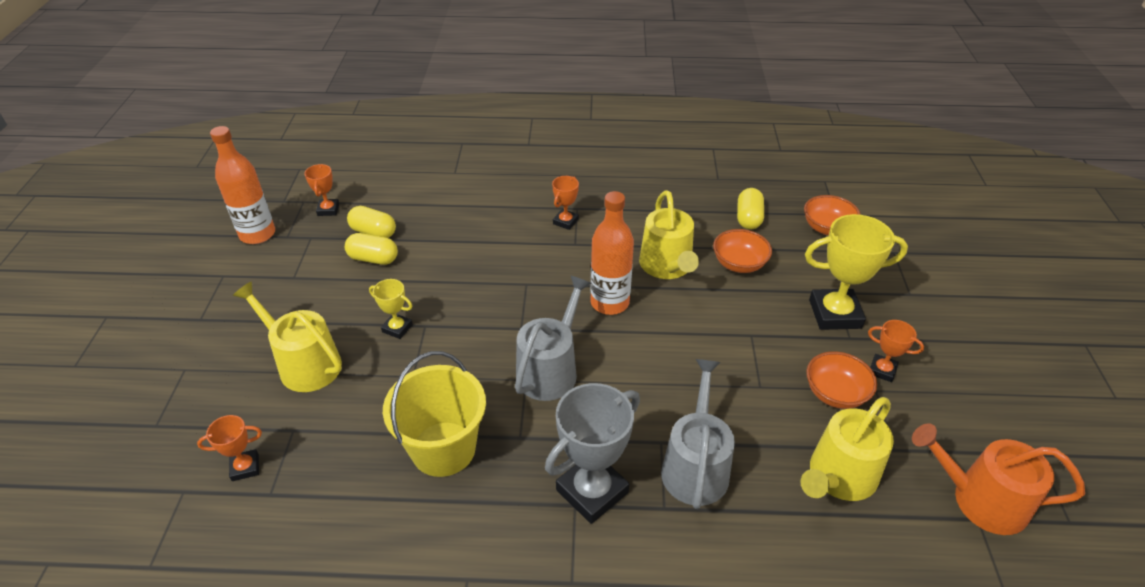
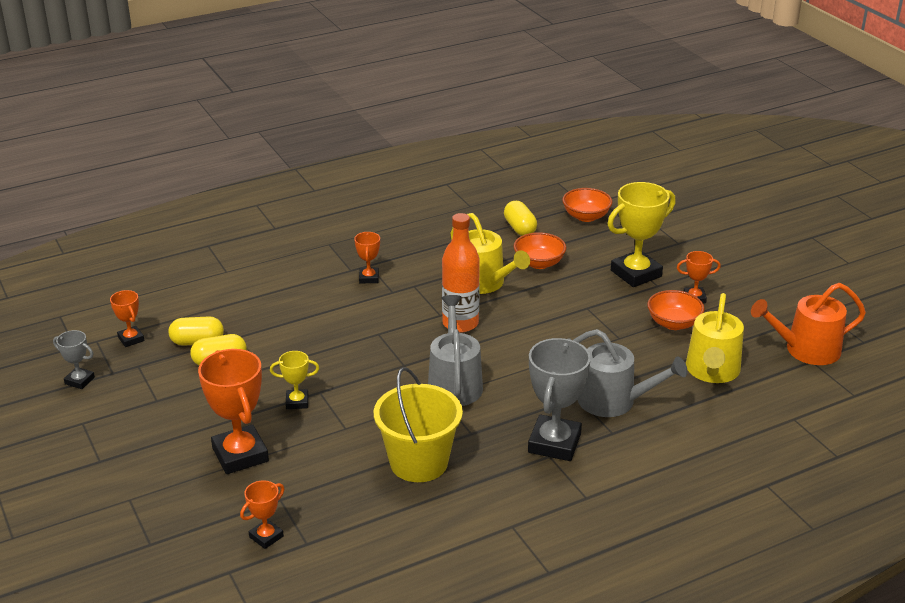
camera: 30 degrees left, 10 degrees down
orange bottle [210,126,275,244] -> grey trophy [53,330,95,389]
yellow watering can [233,281,342,392] -> orange trophy [198,349,269,474]
grey watering can [661,359,735,509] -> grey watering can turned 135 degrees clockwise [573,329,688,417]

